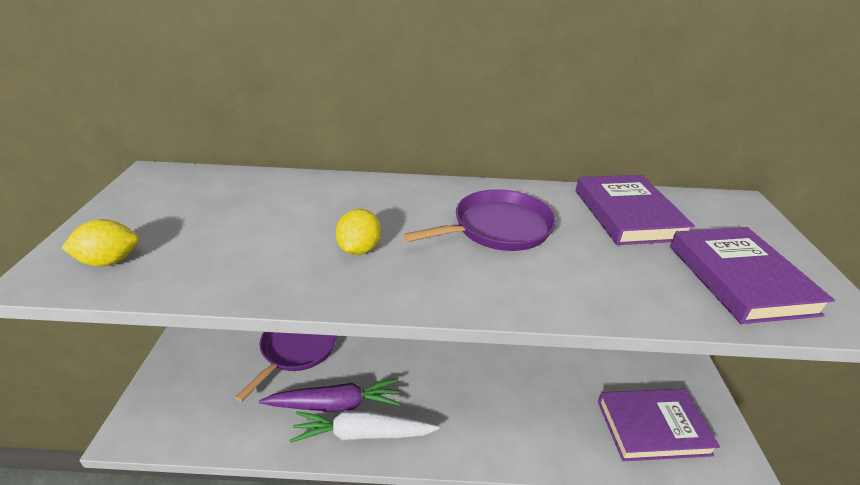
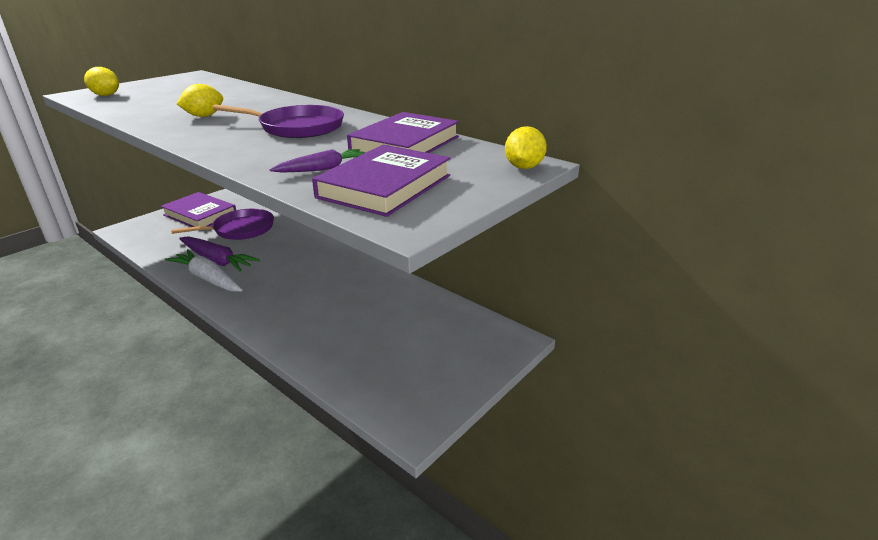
camera: 40 degrees right, 5 degrees down
purple book [598,389,720,461] -> purple book moved to [161,192,236,227]
none -> purple carrot [270,149,364,173]
none -> yellow lemon [505,126,547,169]

